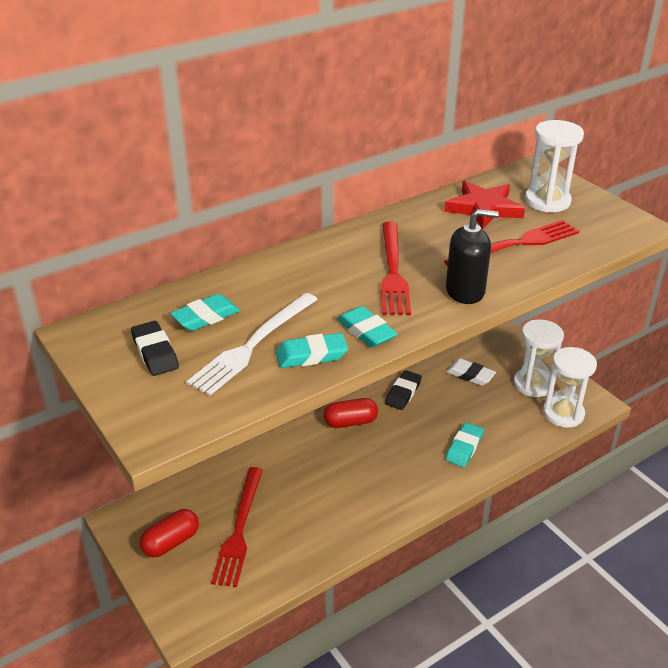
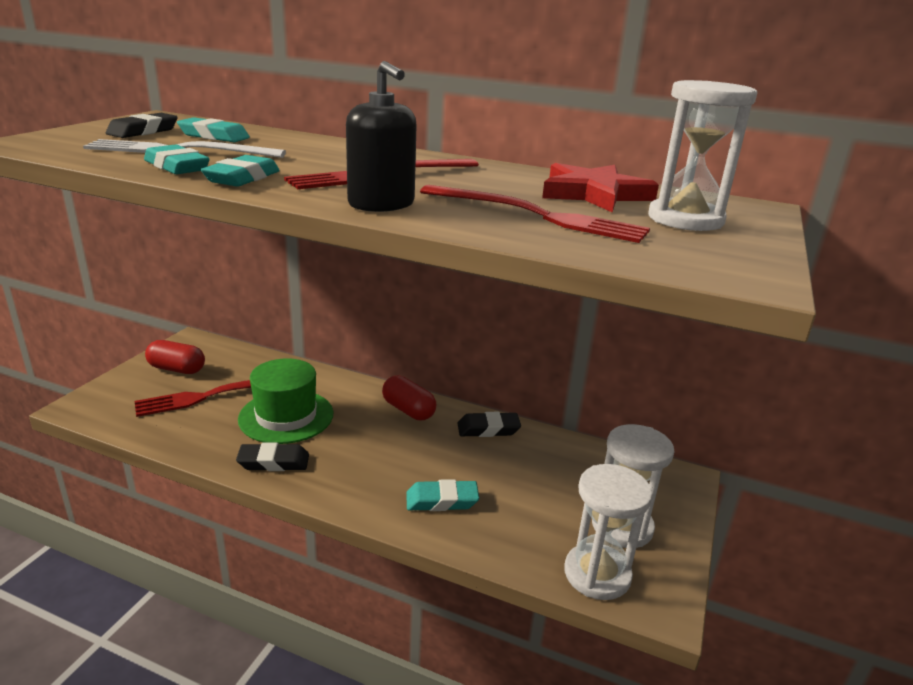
camera: 55 degrees right, 10 degrees down
white eraser [446,358,496,386] -> none
none -> black eraser [236,443,309,471]
none -> green hat [238,358,333,444]

